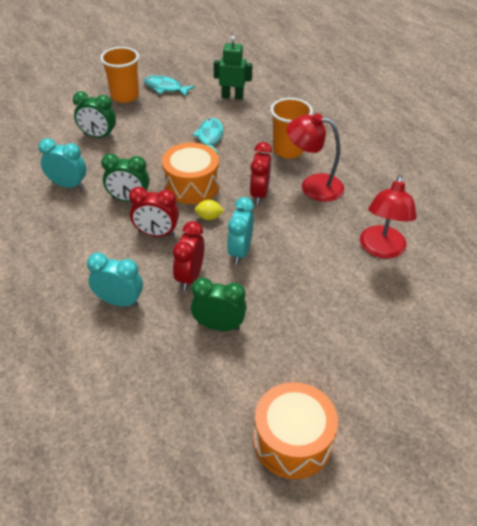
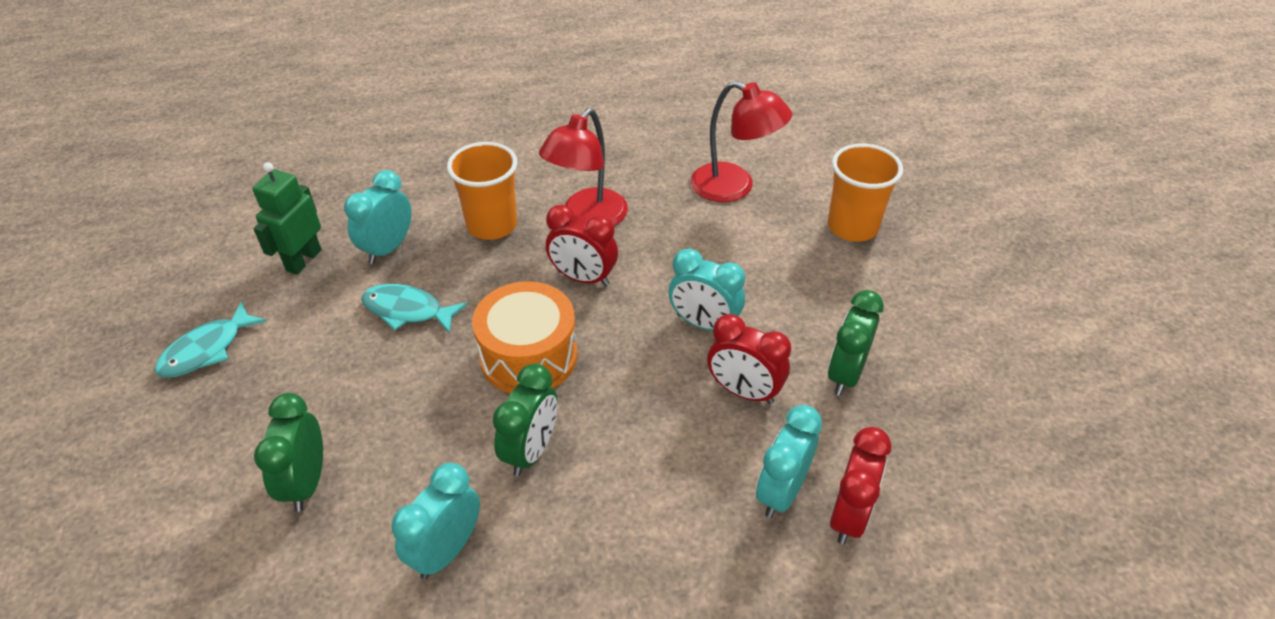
camera: 75 degrees left, 0 degrees up
green clock [73,91,116,139] -> green clock turned 150 degrees clockwise [254,393,323,512]
orange cup [100,47,139,103] -> orange cup moved to [828,143,903,242]
red clock [129,187,179,237] -> red clock moved to [830,427,892,545]
yellow lemon [195,200,224,220] -> none
orange drum [254,382,338,479] -> none
none -> turquoise clock [344,170,411,264]

